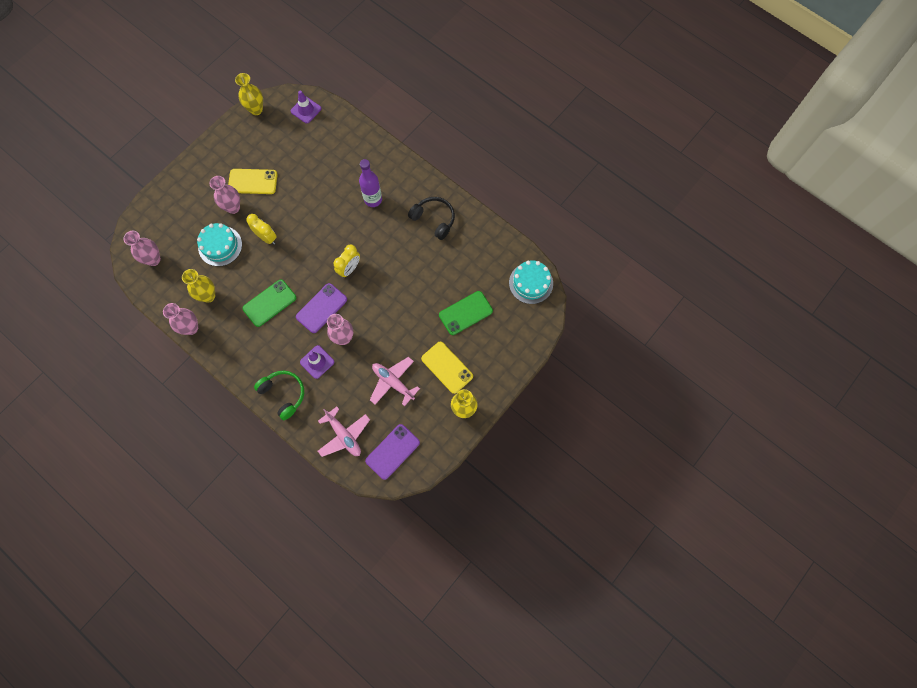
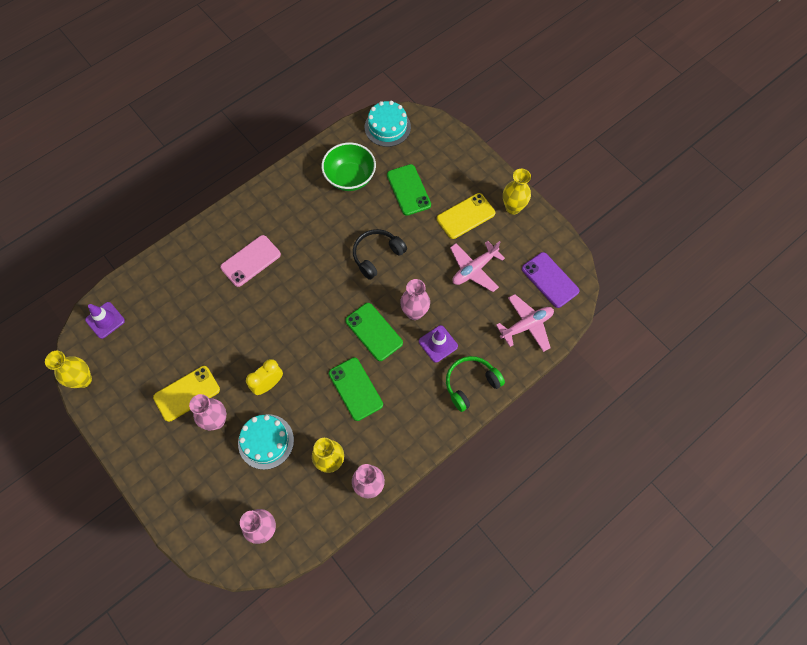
camera: 80 degrees left, 5 degrees down
yellow phone [228,169,278,194] -> yellow phone turned 45 degrees clockwise [153,366,220,422]
purple phone [296,283,347,333] -> green phone [345,303,403,361]
yellow clock [334,245,360,278] -> none
purple bottle [359,159,382,207] -> pink phone [220,235,281,287]
black headphones [408,197,455,240] -> black headphones moved to [353,229,407,280]
none -> green bowl [322,142,376,191]

